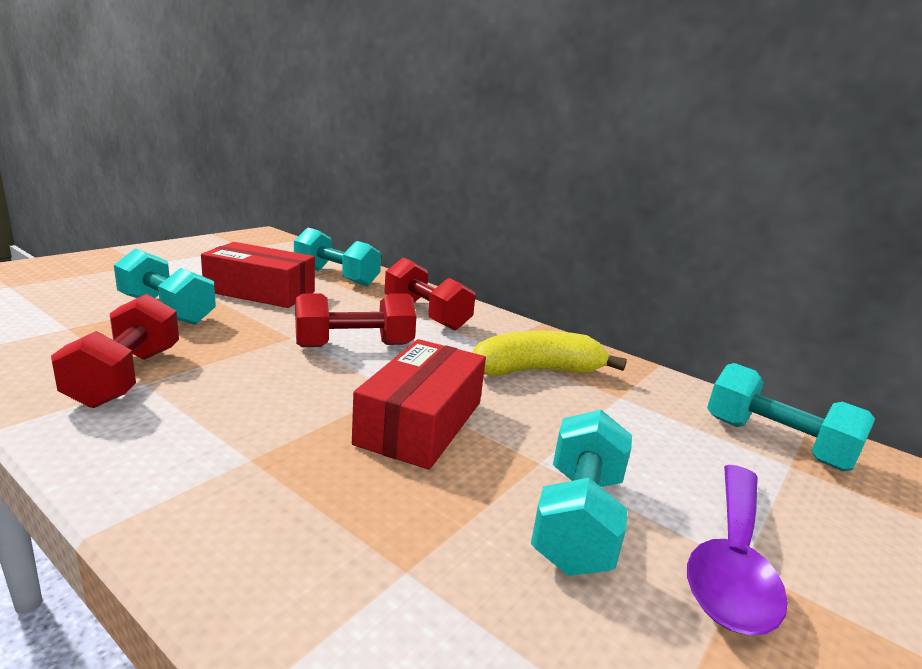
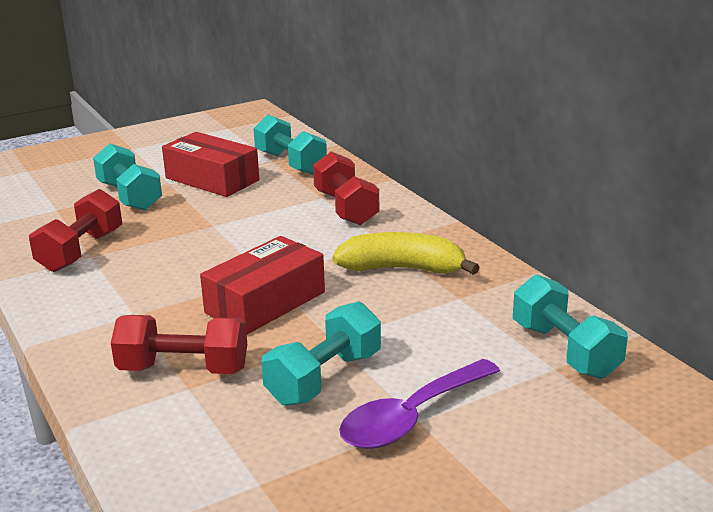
camera: 25 degrees right, 5 degrees up
red dumbbell [295,293,417,347] -> red dumbbell moved to [111,315,247,374]

